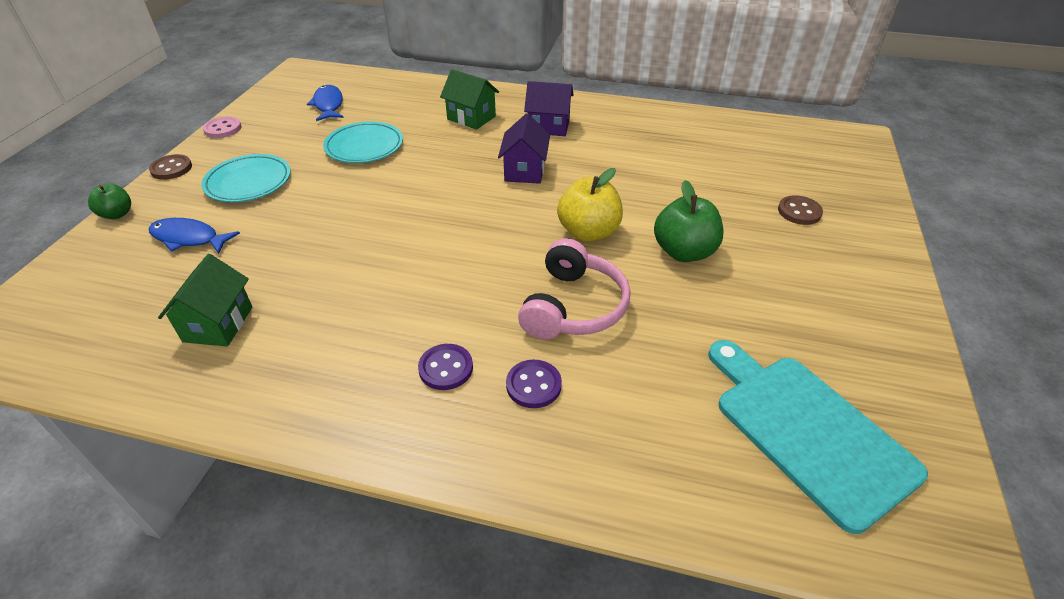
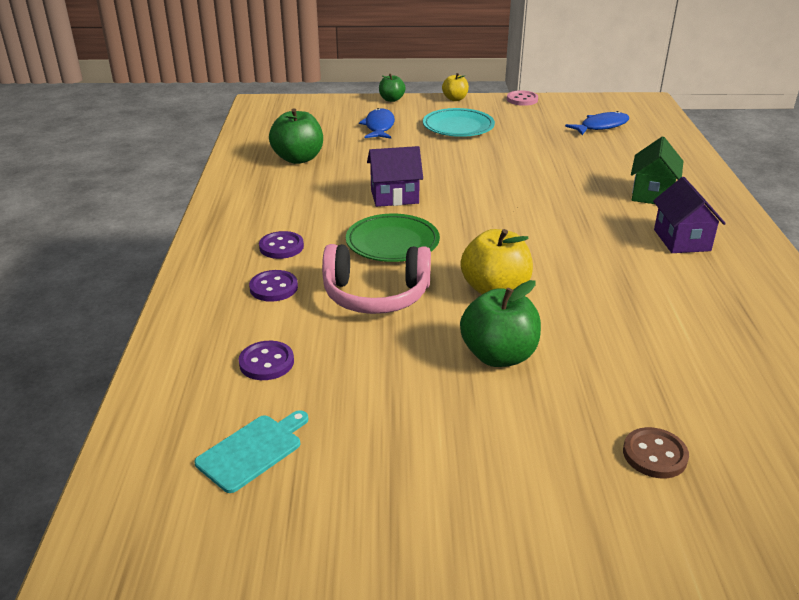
camera: 75 degrees right, 10 degrees down
brown button [149,154,192,180] -> yellow apple [442,73,469,101]
green house [158,254,252,346] -> green apple [269,108,323,164]
turquoise plate [323,121,403,163] -> none
purple house [498,113,550,184] -> purple house moved to [367,146,423,207]
turquoise cutting board [708,340,928,534] -> turquoise cutting board [194,410,309,493], size x0.51
none -> purple button [238,341,294,380]
none -> green plate [346,214,440,262]

